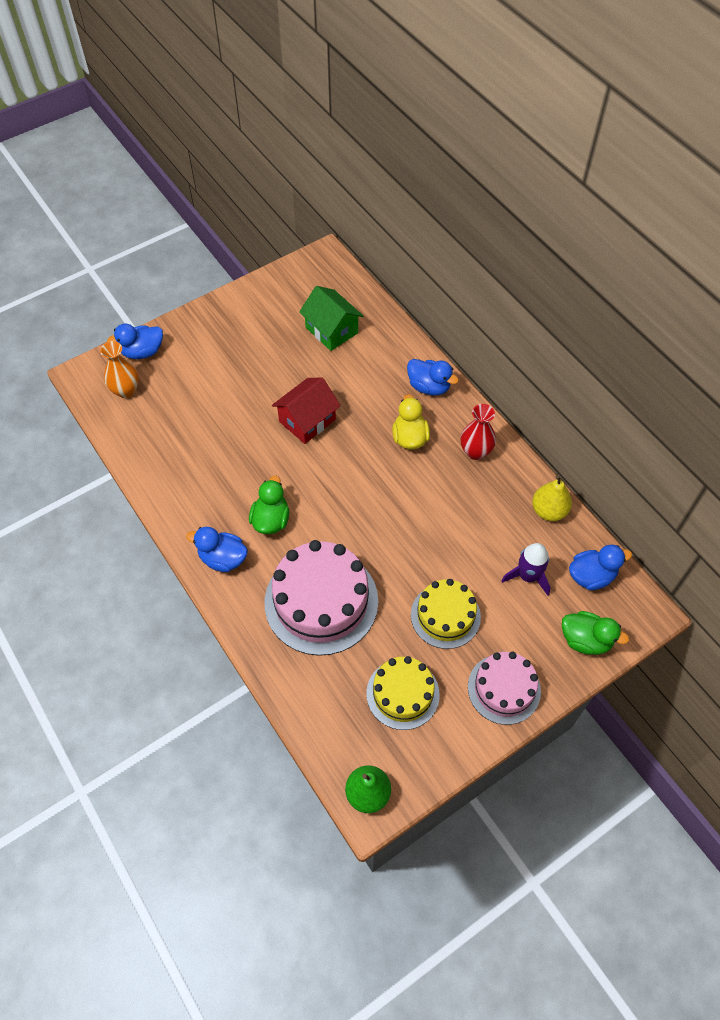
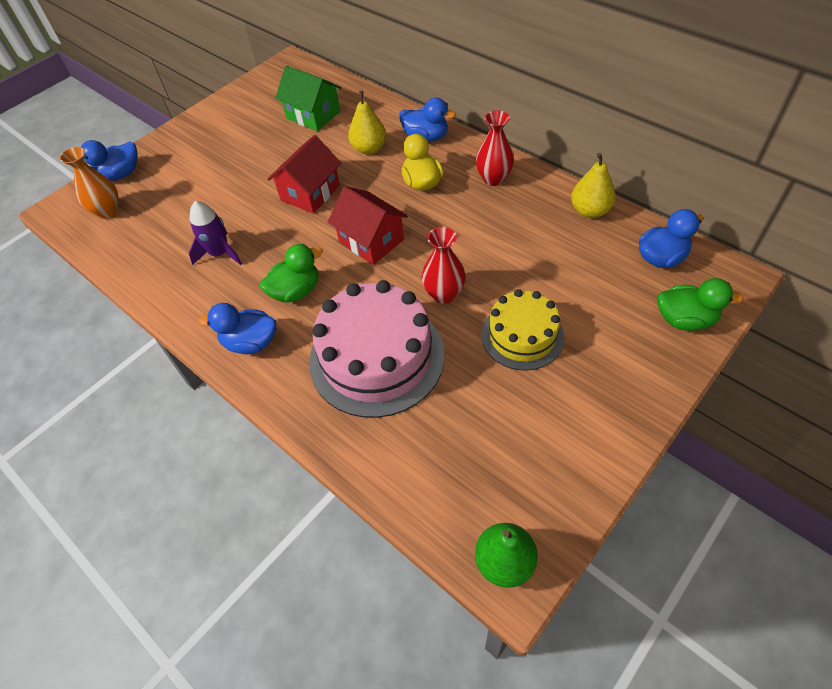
camera: 10 degrees left, 5 degrees down
green duck [249,476,289,534] -> green duck turned 60 degrees clockwise [260,244,323,303]
yellow cake [367,656,440,730] -> none
pink cake [468,652,541,725] -> none
purple rocket [501,543,551,596] -> purple rocket moved to [189,201,242,265]
none -> red house [328,186,408,265]
none -> yellow pear [348,91,386,155]
none -> red vase [422,227,466,304]

